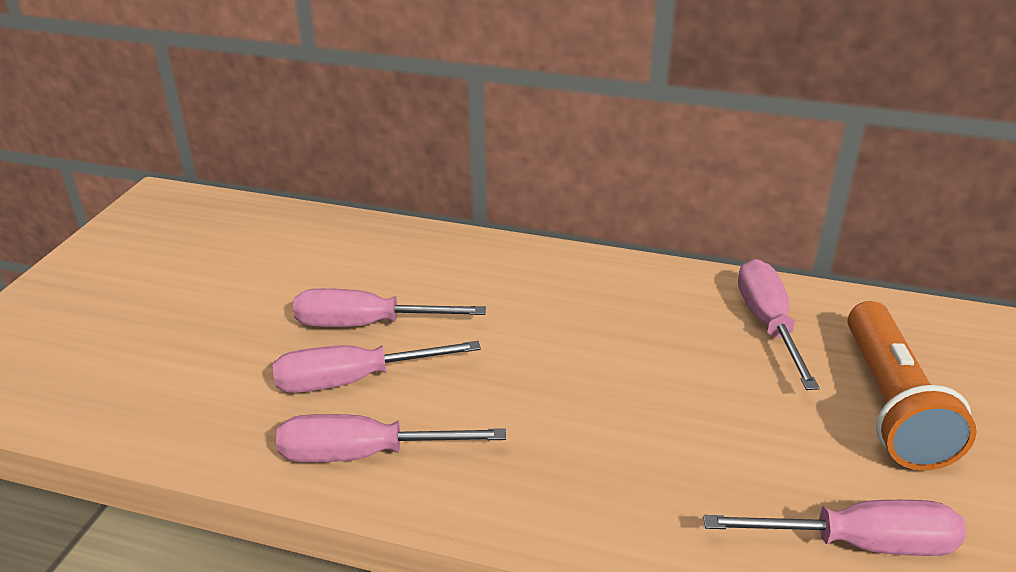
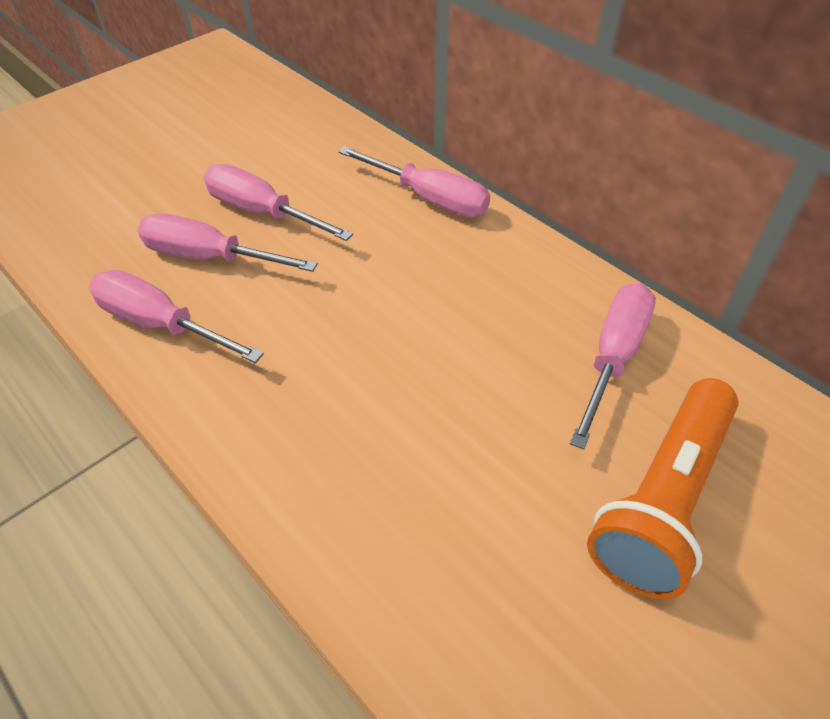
camera: 30 degrees right, 15 degrees up
pink screwdriver [703,500,966,556] -> pink screwdriver moved to [338,146,490,217]

